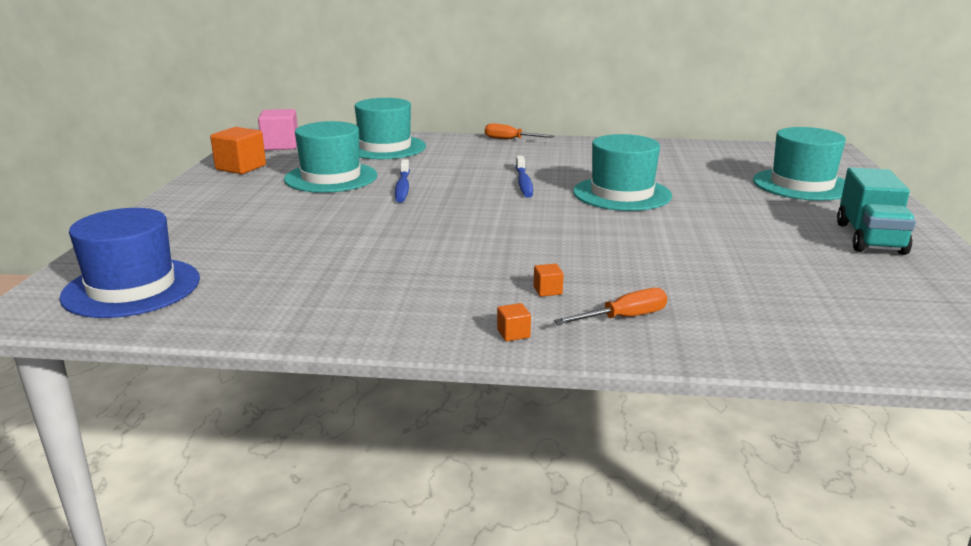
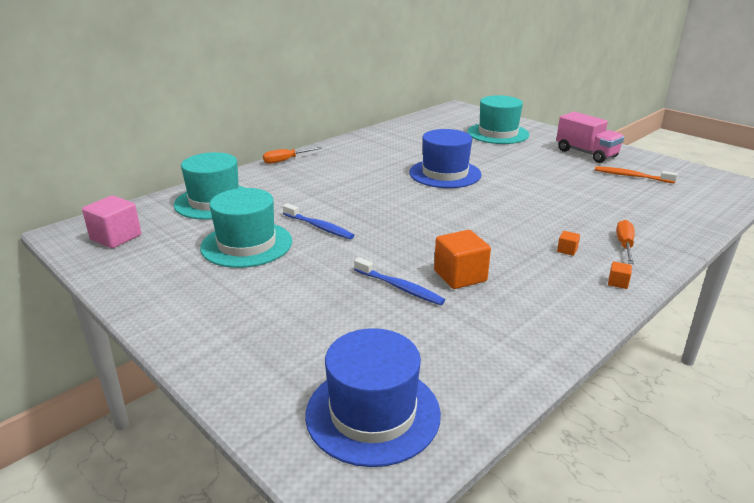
camera: 50 degrees left, 5 degrees up
orange cube [210,127,266,174] -> orange cube moved to [434,230,491,289]
blue toothbrush [515,156,533,197] -> blue toothbrush moved to [354,257,445,305]
turquoise hat [573,134,672,211] -> blue hat [409,129,482,188]
turquoise truck [837,168,916,255] -> pink truck [556,112,624,163]
none -> orange toothbrush [595,166,678,183]

